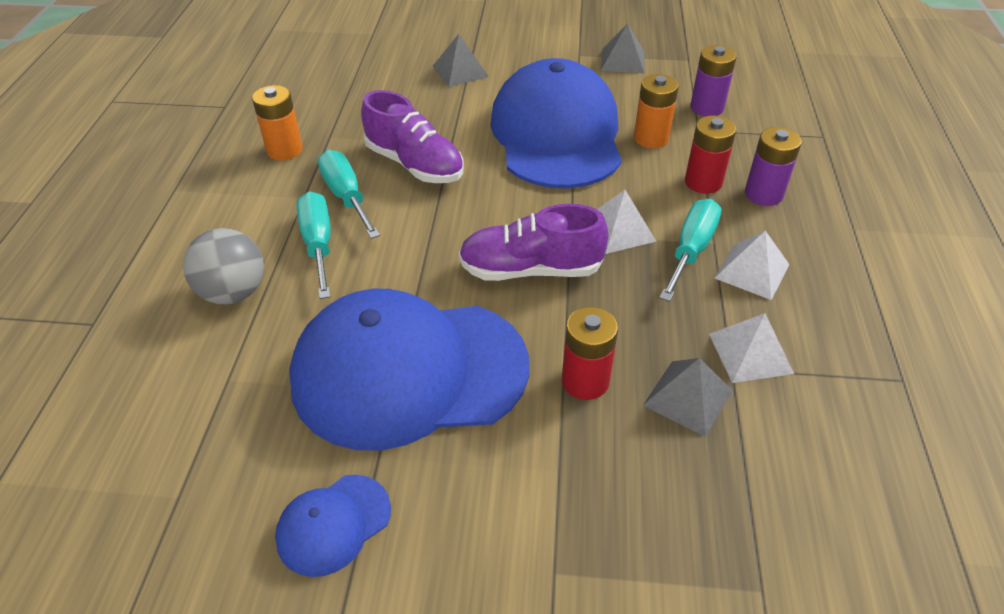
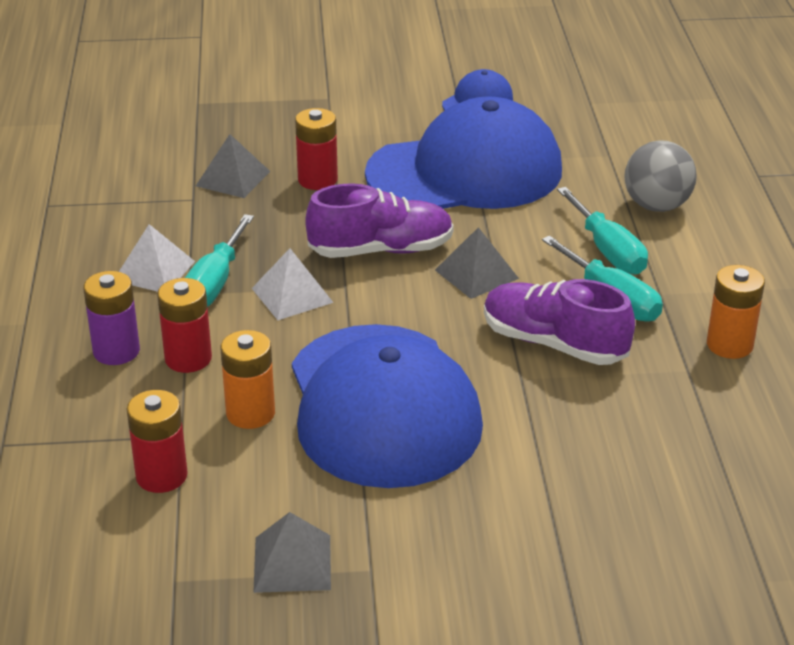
camera: 170 degrees right, 10 degrees down
grey pyramid [432,34,489,87] -> grey pyramid moved to [435,227,519,299]
purple battery [691,45,737,116] -> red battery [127,390,188,493]
white pyramid [709,313,794,383] -> none

